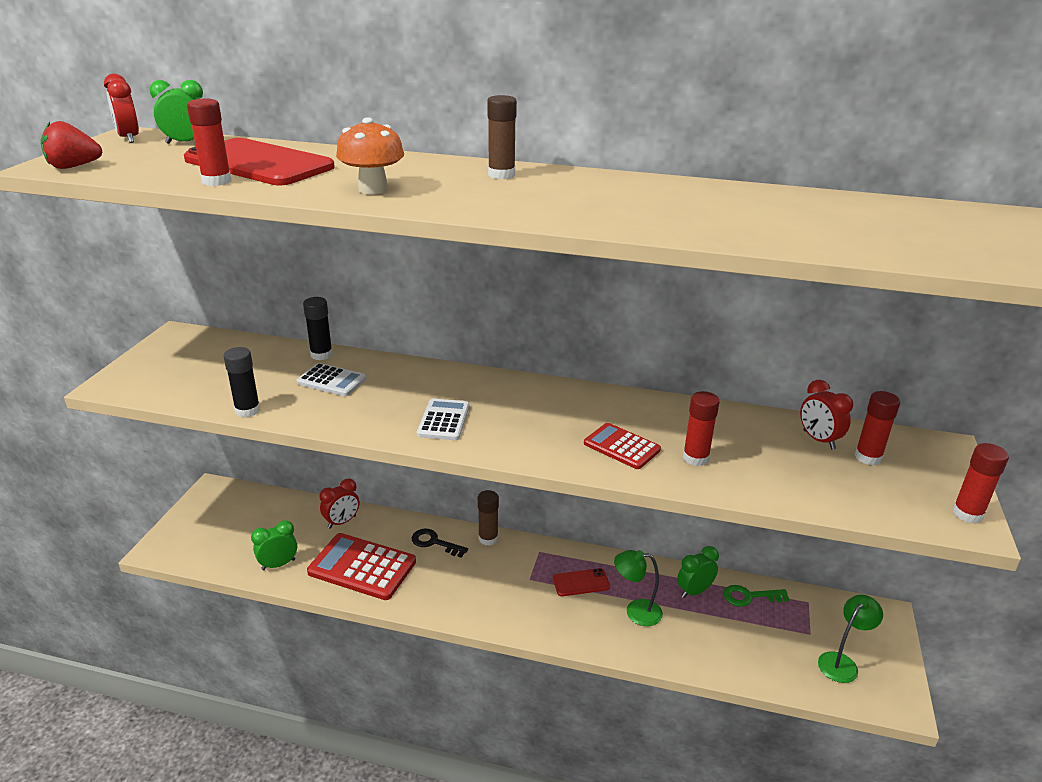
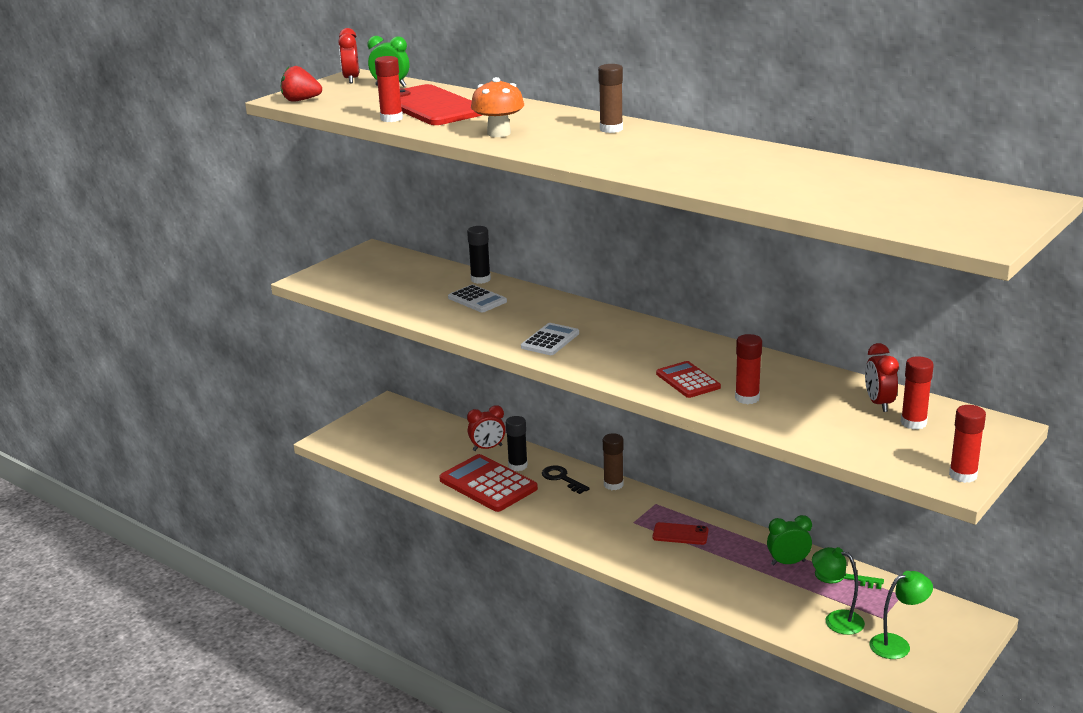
camera: 25 degrees right, 5 degrees down
black glue stick [224,347,260,417] -> black glue stick moved to [506,416,528,471]
green clock [251,520,297,570] -> none
green lamp [614,550,663,626] -> green lamp moved to [812,547,865,635]

